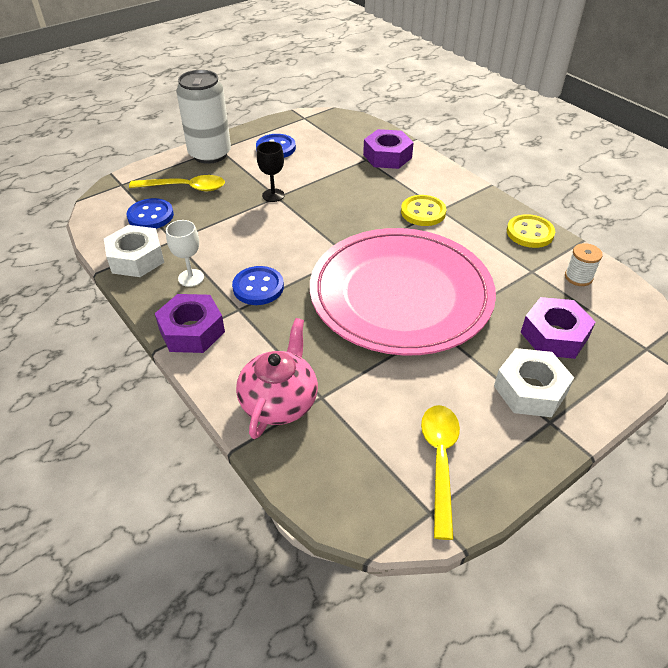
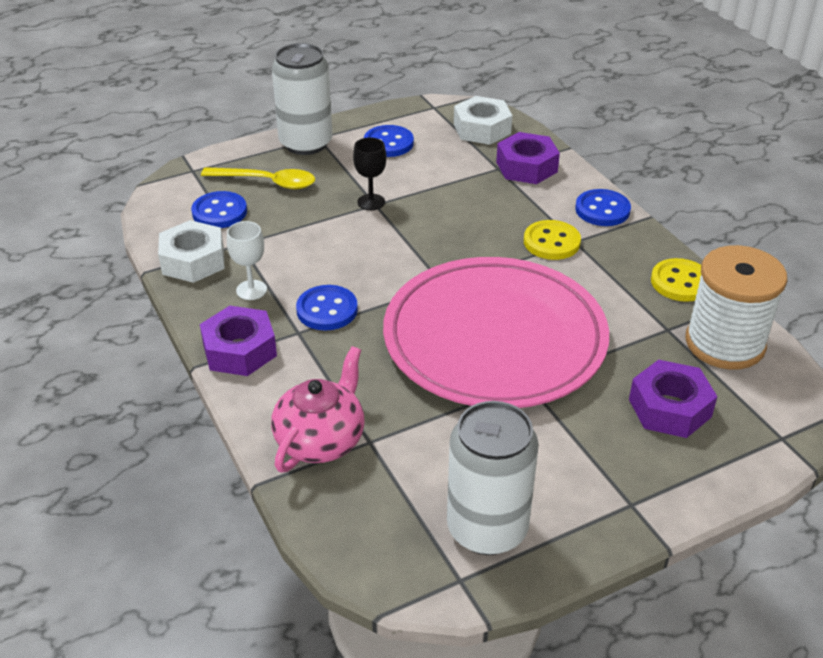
camera: 10 degrees right, 5 degrees down
yellow spoon [421,405,460,540] -> white can [447,401,539,555]
white nut [494,348,574,417] -> white nut moved to [454,96,512,145]
white spool [565,243,603,286] -> white spool [685,245,787,370], size x2.27
none -> blue button [575,189,631,226]

